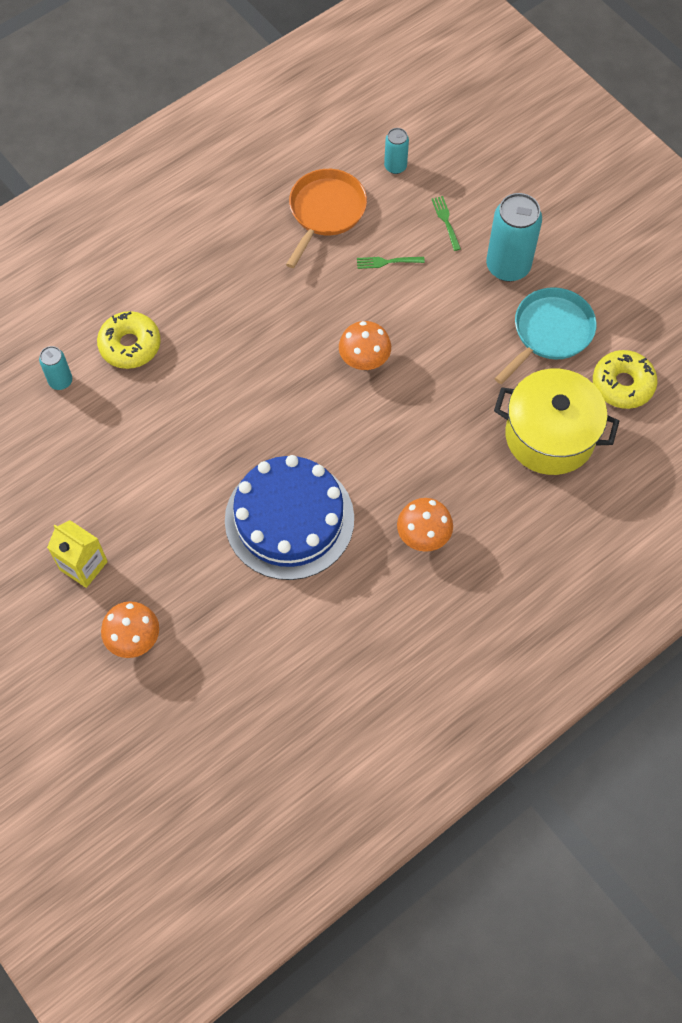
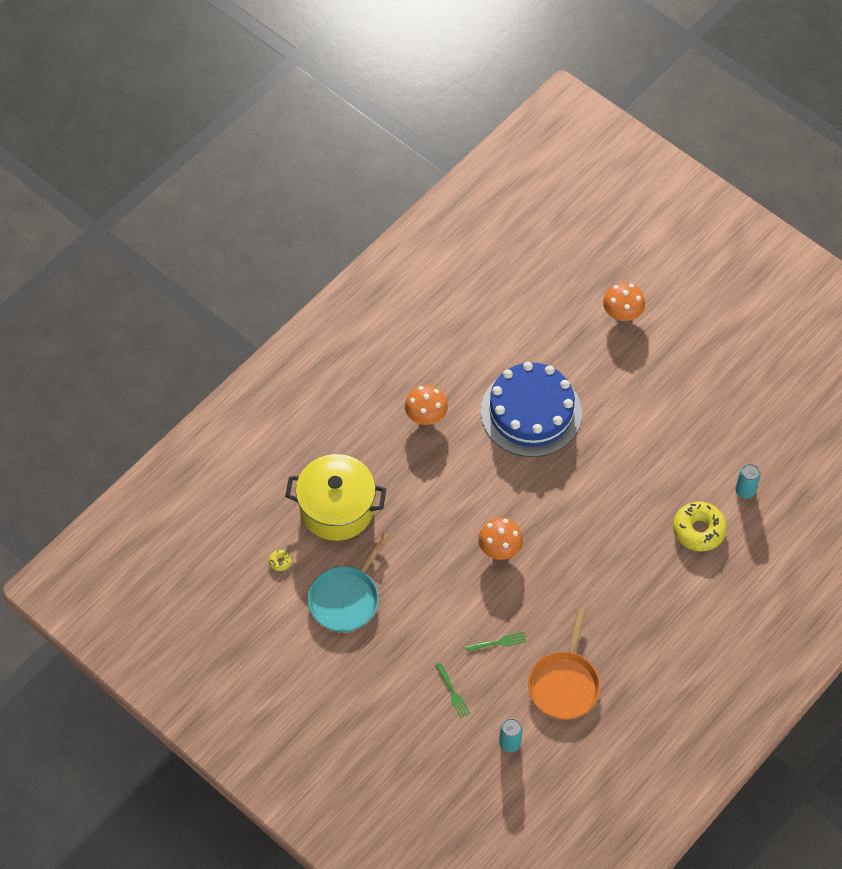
camera: 170 degrees right, 5 degrees down
yellow carton [47,520,108,588] -> none
turquoise can [486,193,542,282] -> none
yellow donut [593,350,657,409] -> yellow donut [269,550,292,571], size x0.42

